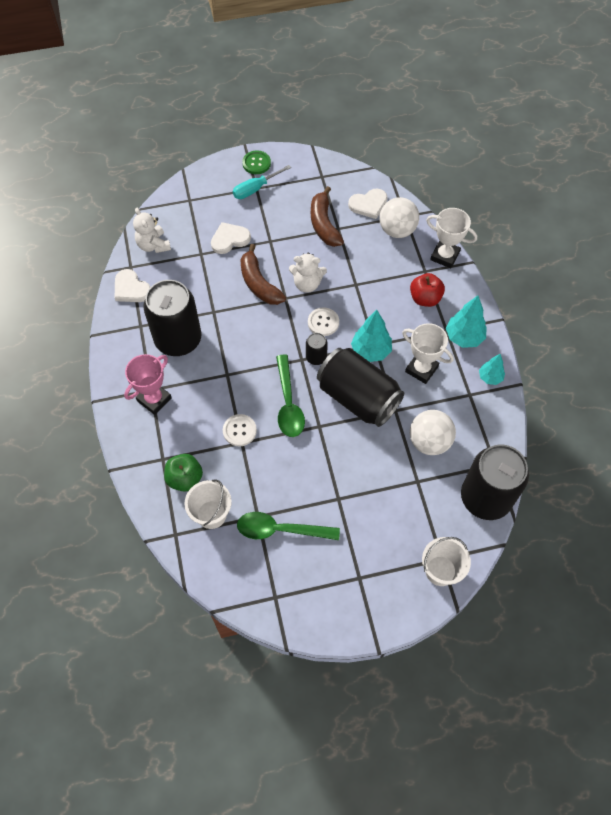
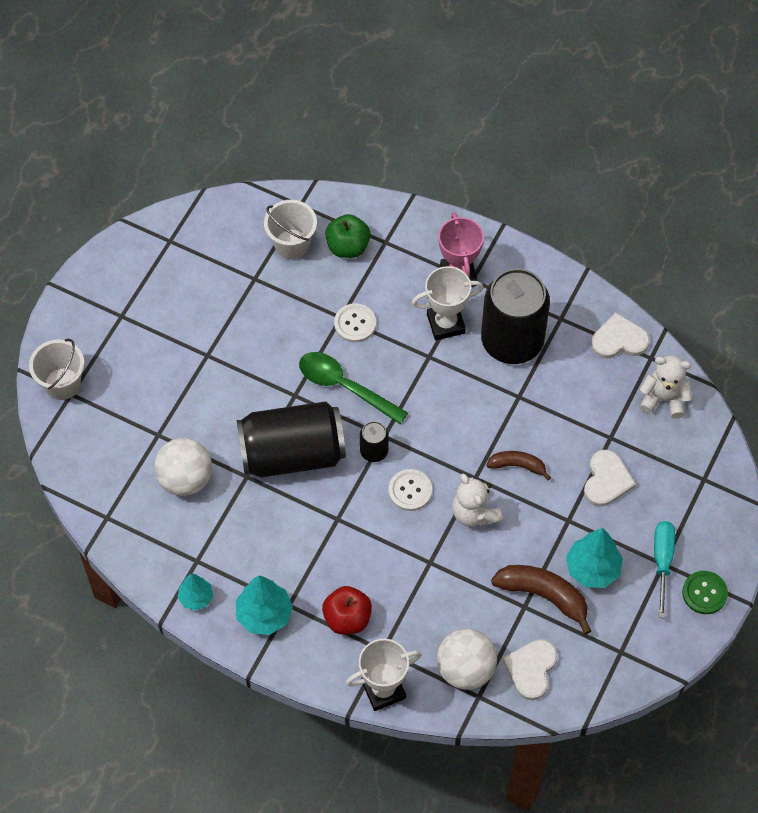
camera: 130 degrees right, 0 degrees up
green spoon [237,512,340,540] -> none
brown banana [241,244,286,305] -> brown banana [486,451,551,480], size x0.60
white teddy bear [289,253,327,293] -> white teddy bear turned 75 degrees counterclockwise [452,474,503,527]
turquoise tree [351,310,392,362] -> turquoise tree moved to [566,528,623,588]
white trophy [402,323,454,384] -> white trophy moved to [412,266,484,340]
black can [461,444,529,520] -> none

